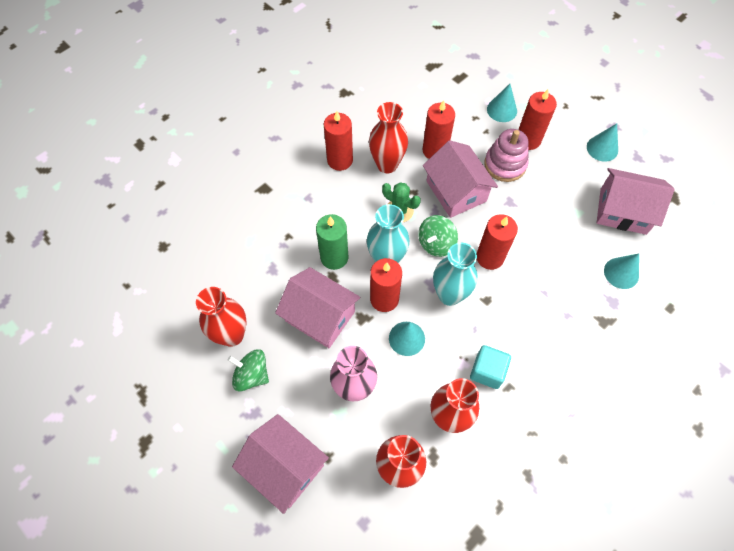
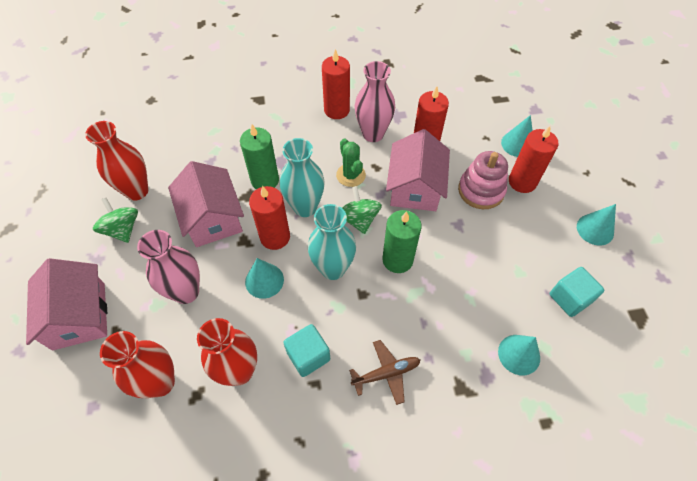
camera: 35 degrees right, 5 degrees down
red vase [369,102,408,173] -> pink vase [354,61,395,142]
green spinning top [418,215,458,257] -> green spinning top turned 90 degrees clockwise [342,186,382,234]
red candle [477,214,518,270] -> green candle [382,210,421,273]
pink house [597,168,675,235] -> turquoise cube [550,267,604,317]
none -> brown plane [349,340,420,405]

